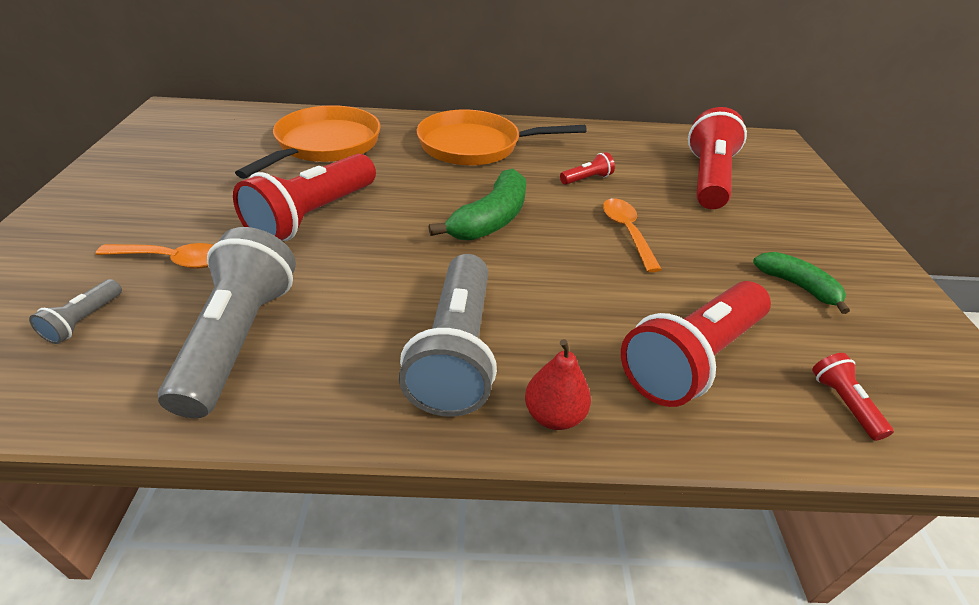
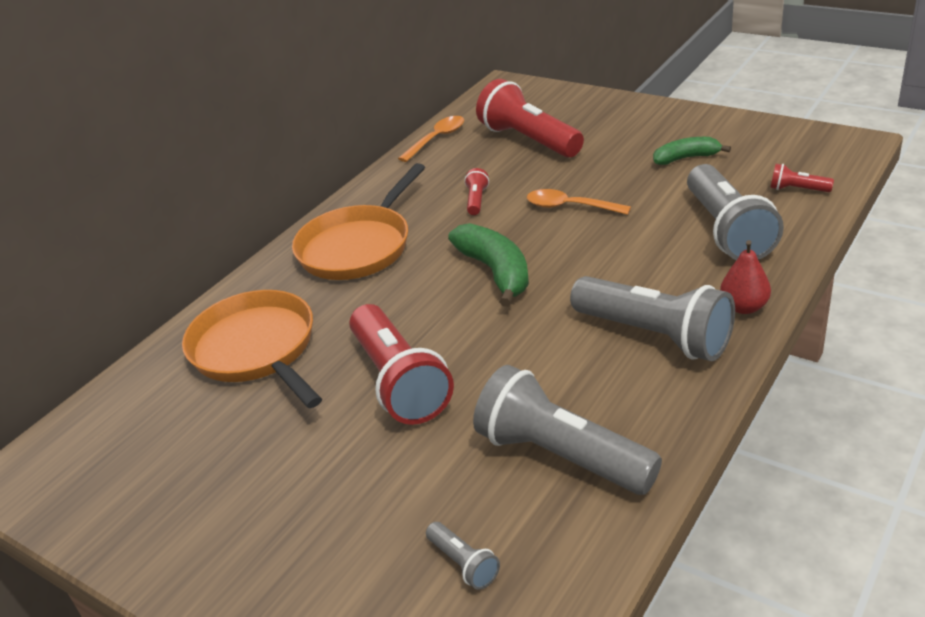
camera: 50 degrees left, 5 degrees down
orange spoon [96,243,213,269] -> orange spoon moved to [398,116,464,162]
red flashlight [621,281,771,407] -> grey flashlight [687,164,784,260]

